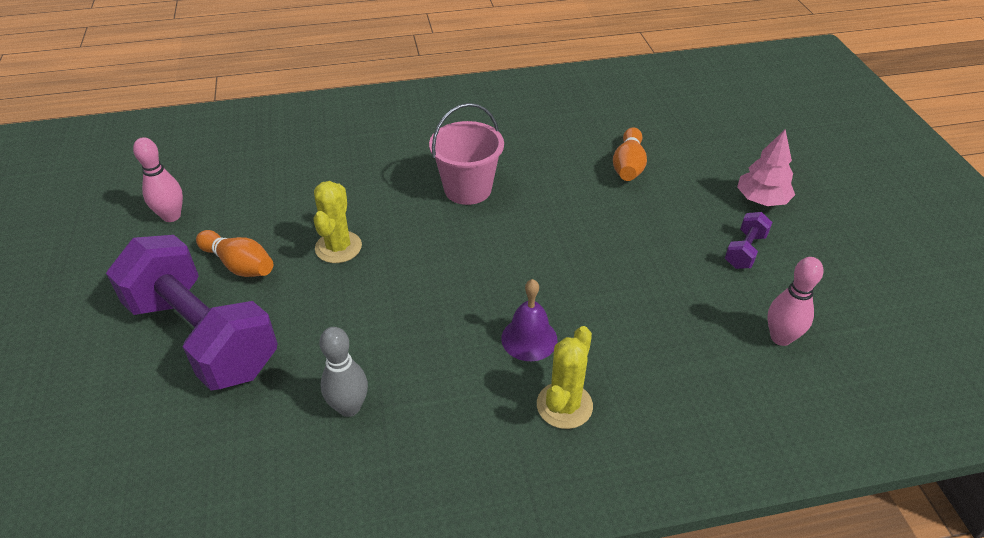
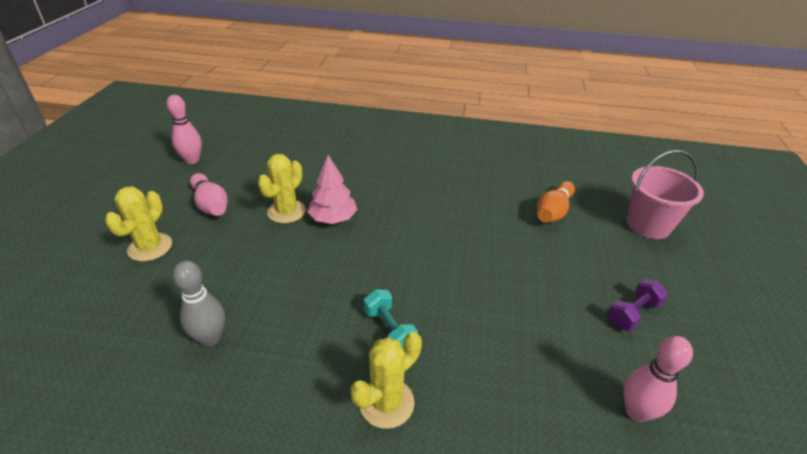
camera: 20 degrees right, 5 degrees down
purple dumbbell [106,235,278,391] -> yellow cactus [105,187,172,262]
orange bowling pin [196,230,273,277] -> pink bowling pin [190,173,228,216]
pink bucket [429,103,504,205] -> pink bucket moved to [627,150,704,239]
purple bell [501,279,557,361] -> turquoise dumbbell [364,289,418,349]
pink tree [737,129,795,206] -> pink tree moved to [307,155,358,224]

